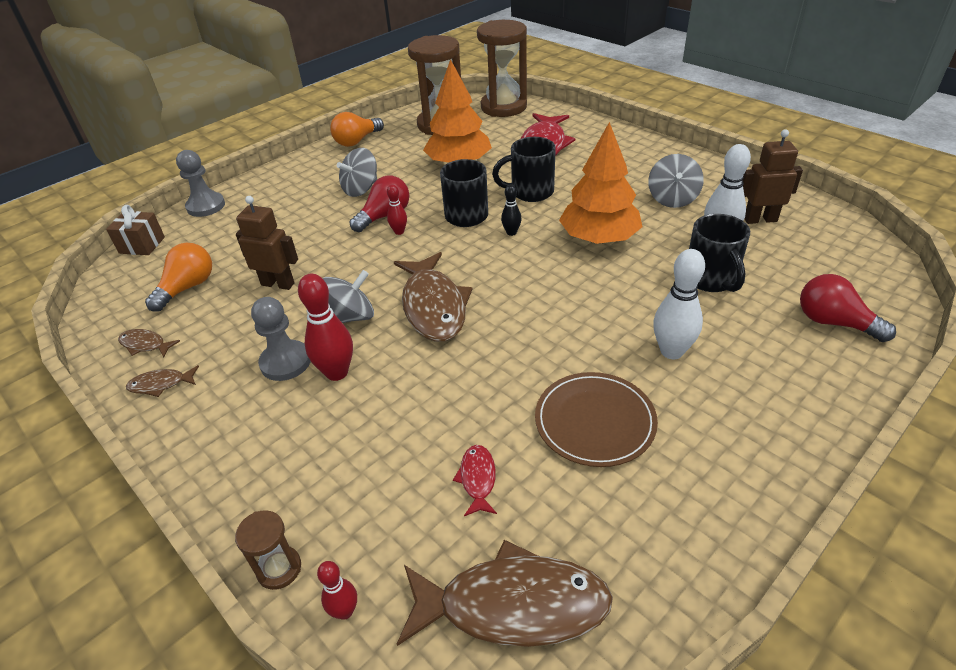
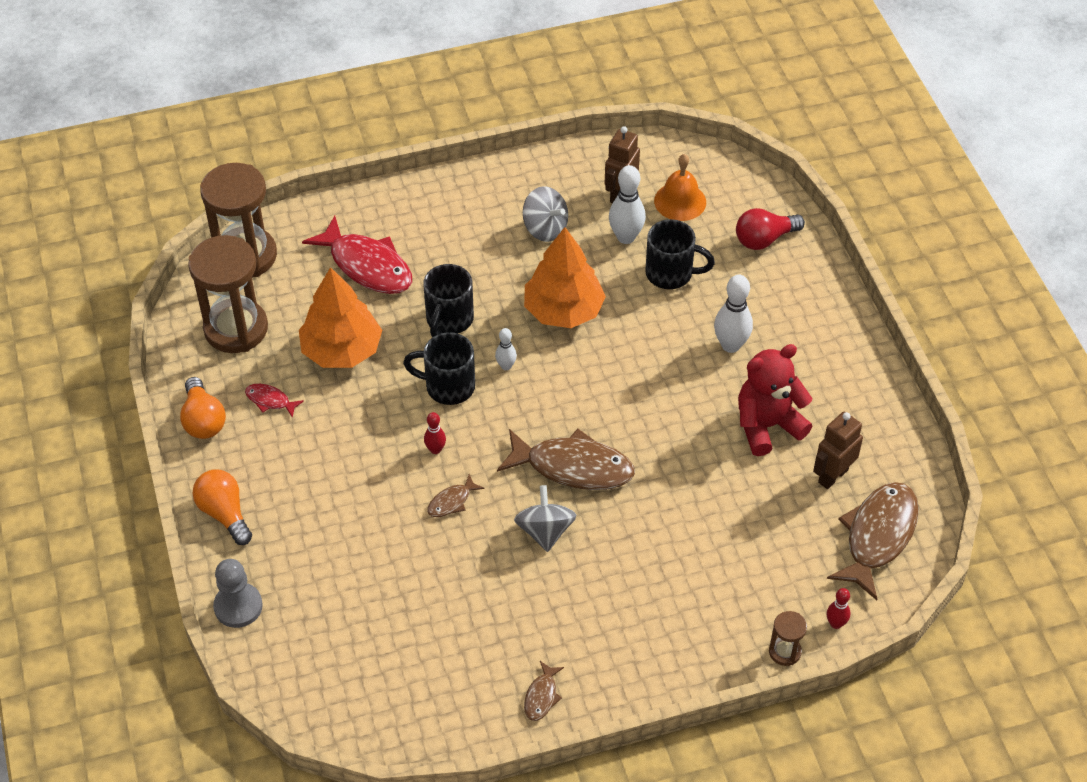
camera: 65 degrees left, 10 degrees up
brown gift [106,205,165,255] -> none
brown fish [118,329,180,357] -> brown fish moved to [427,474,485,517]
orange light bulb [145,243,212,312] -> orange light bulb moved to [192,469,252,545]
brown robot [236,196,298,290] -> brown robot moved to [813,412,863,489]
grey pawn [251,297,311,381] -> none
red bowling pin [298,274,353,381] -> none
grey spinning top [337,148,377,197] -> none
red light bulb [350,175,409,232] -> none
red fish [453,445,497,516] -> red fish moved to [245,384,304,418]
black bowling pin [501,184,522,236] -> white bowling pin [495,328,517,370]
brown plate [535,372,658,467] -> red teddy bear [738,344,812,456]
none -> orange bell [654,154,706,221]

